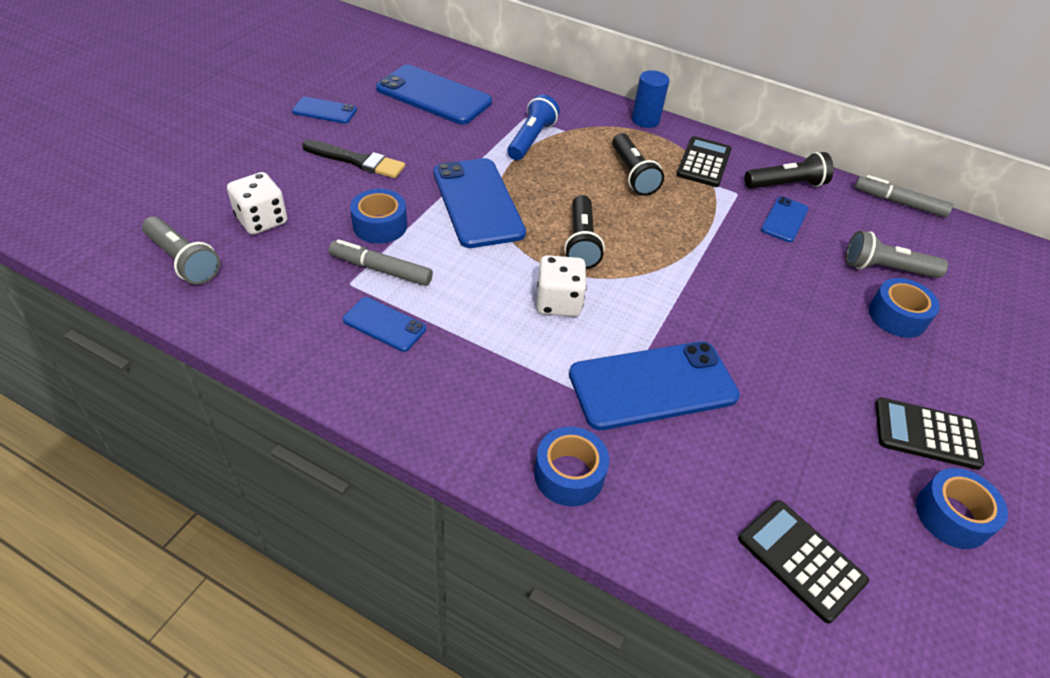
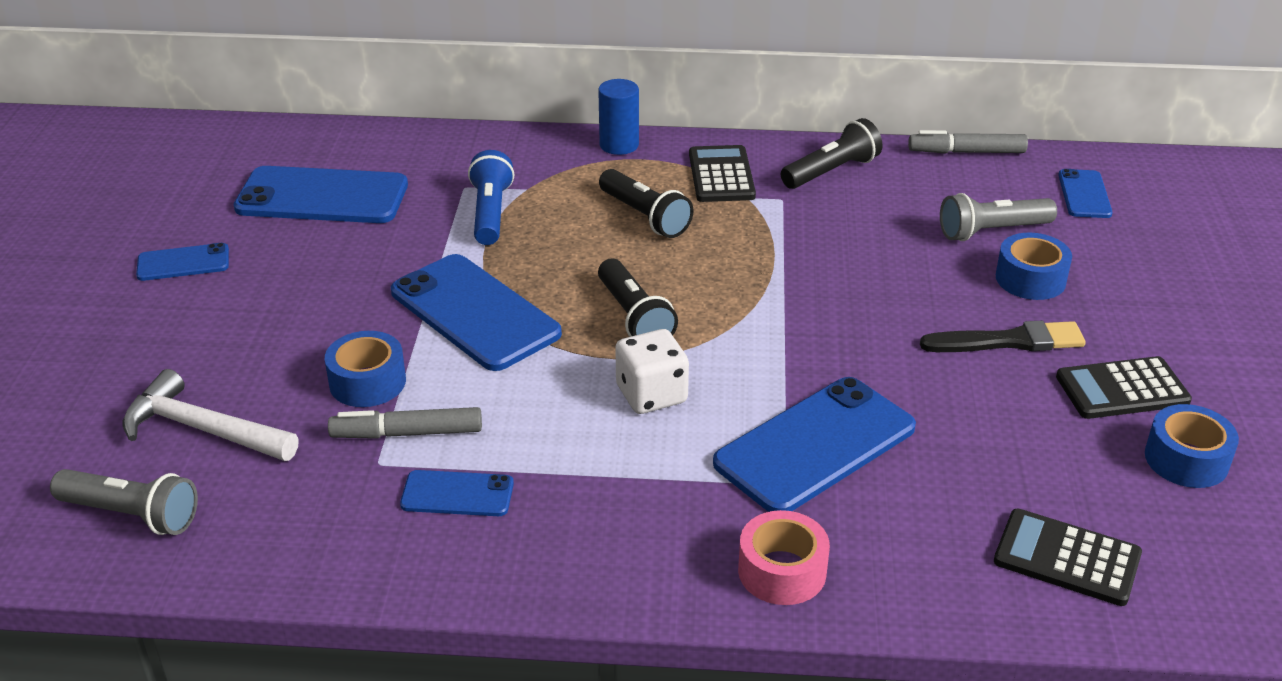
camera: 20 degrees left, 10 degrees down
white dice [227,172,287,235] -> white hammer [123,369,299,461]
black brush [302,140,405,178] -> black brush moved to [920,321,1086,352]
blue tape [534,427,609,506] -> pink tape [738,510,830,605]
blue phone [761,196,809,242] -> blue phone moved to [1058,169,1113,218]

